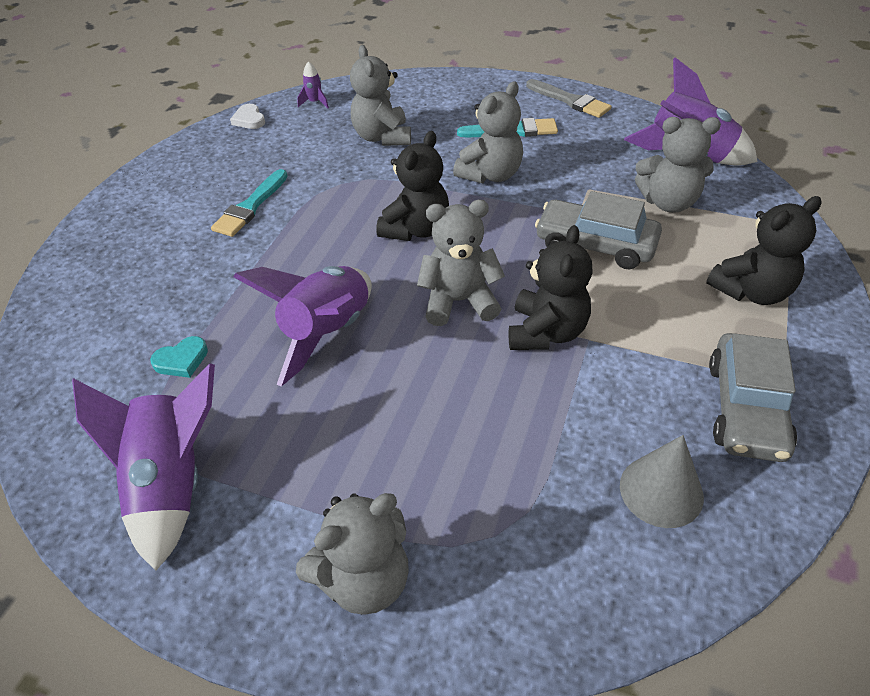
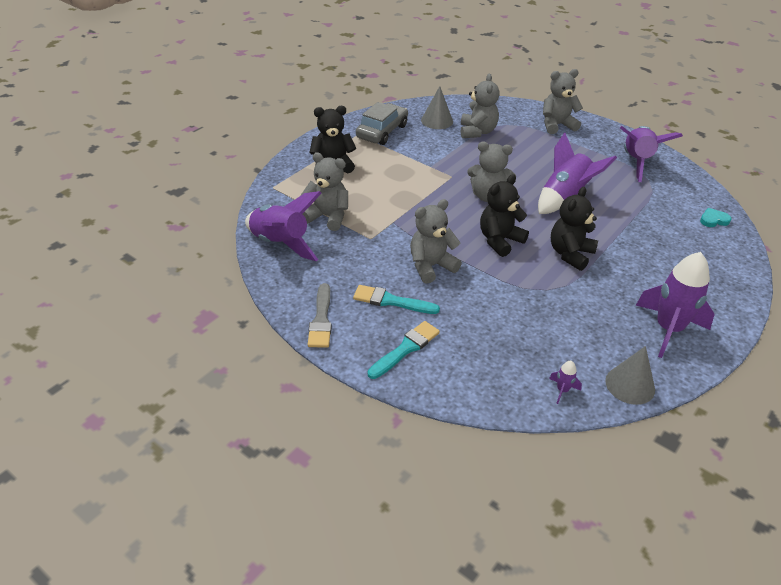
camera: 165 degrees left, 5 degrees down
turquoise heart [150,336,208,378] -> turquoise heart moved to [700,208,731,227]
turquoise brush [211,169,288,237] -> turquoise brush moved to [368,321,440,379]
white heart [230,104,265,129] -> grey cone [605,346,655,405]
grey teddy bear [350,45,411,146] -> grey teddy bear moved to [461,74,500,138]
black teddy bear [509,225,593,350] -> black teddy bear moved to [551,187,598,271]
grey brush [526,79,611,118] -> grey brush turned 150 degrees counterclockwise [308,283,332,348]
grey car [535,191,662,269] -> none
none -> purple rocket [636,252,715,358]

